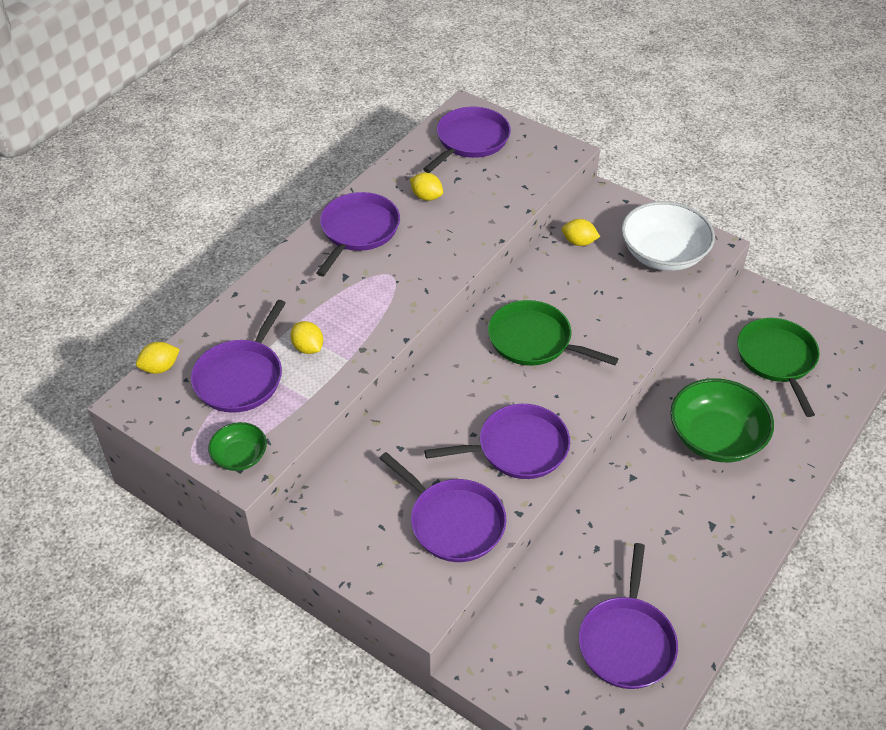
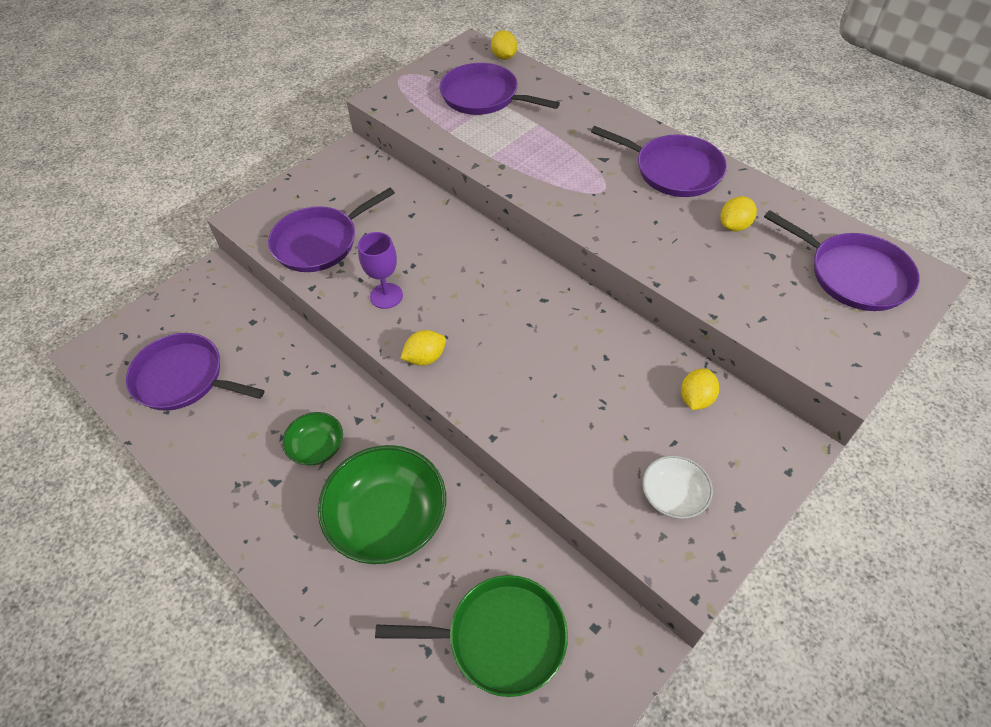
camera: 100 degrees right, 5 degrees up
green bowl [208,422,267,471] -> green bowl moved to [282,412,343,465]
yellow lemon [290,321,323,354] -> yellow lemon moved to [400,330,446,366]
purple pan [424,404,570,479] -> purple goblet [358,232,403,309]
green pan [488,300,618,366] -> none
white bowl [621,201,715,271] -> white bowl [642,455,713,519], size x0.52

